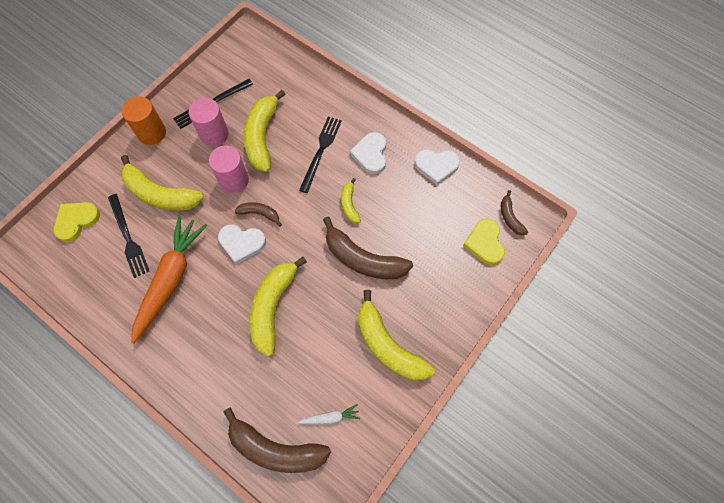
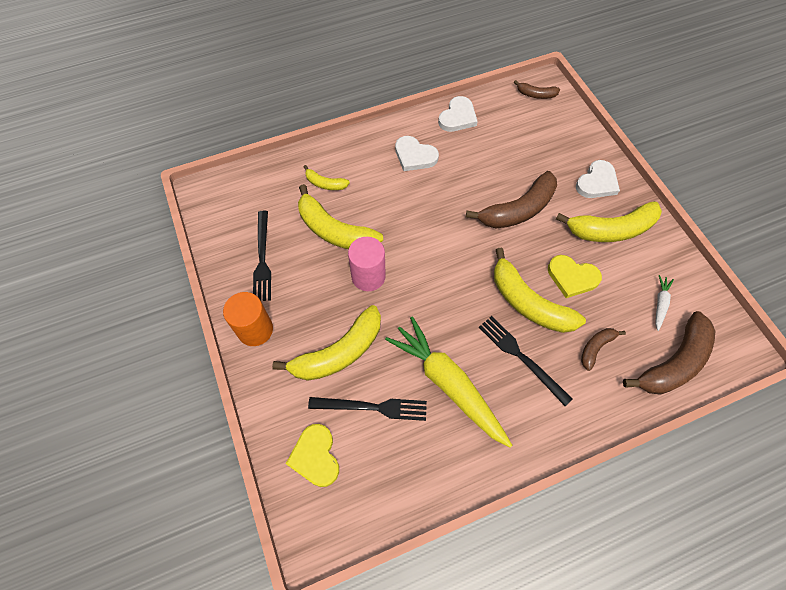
camera: 60 degrees left, 5 degrees down
orange carrot [131,216,208,344] -> yellow carrot [385,316,512,448]
pink cylinder [189,98,229,146] -> none
white heart [218,224,266,264] -> white heart moved to [576,160,620,198]
brown banana [234,202,282,227] -> brown banana moved to [581,328,626,371]
black fork [299,116,342,193] -> black fork moved to [479,316,572,406]
yellow banana [341,178,361,223] -> yellow banana moved to [304,165,350,190]
yellow heart [463,219,505,265] -> yellow heart moved to [548,255,602,298]

